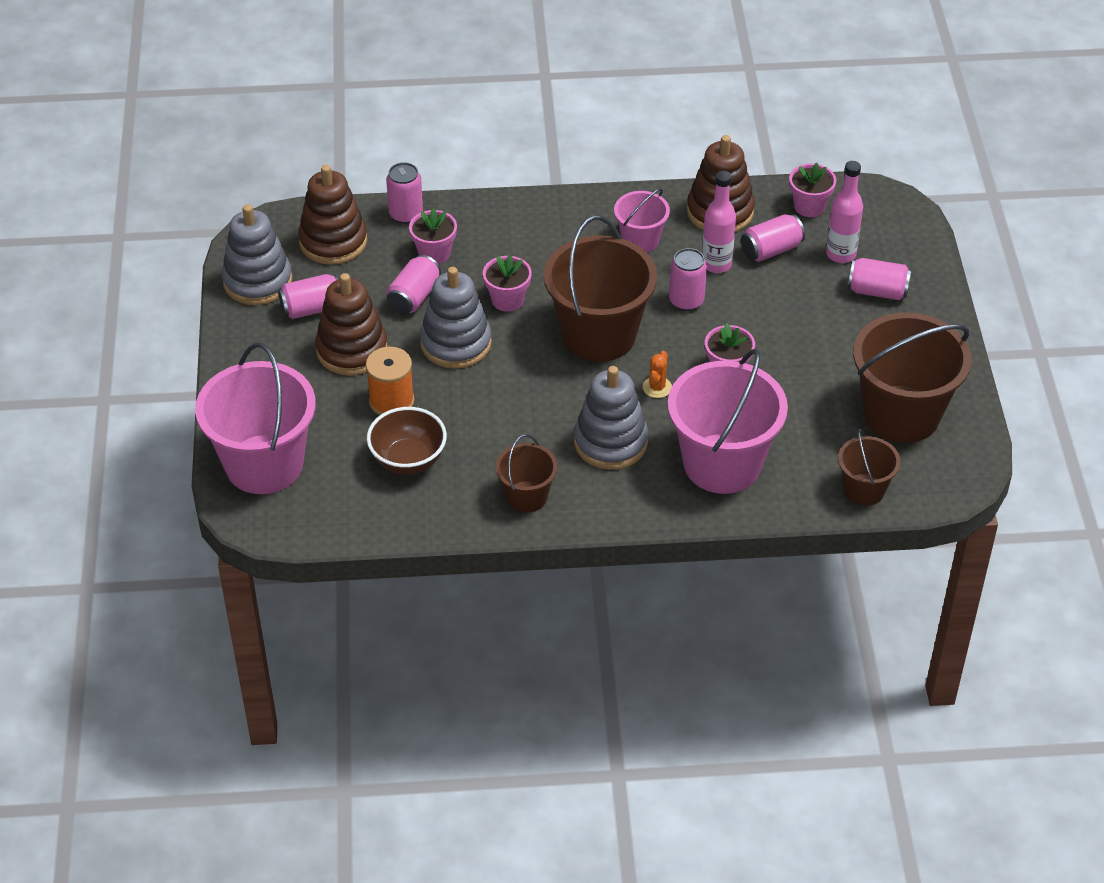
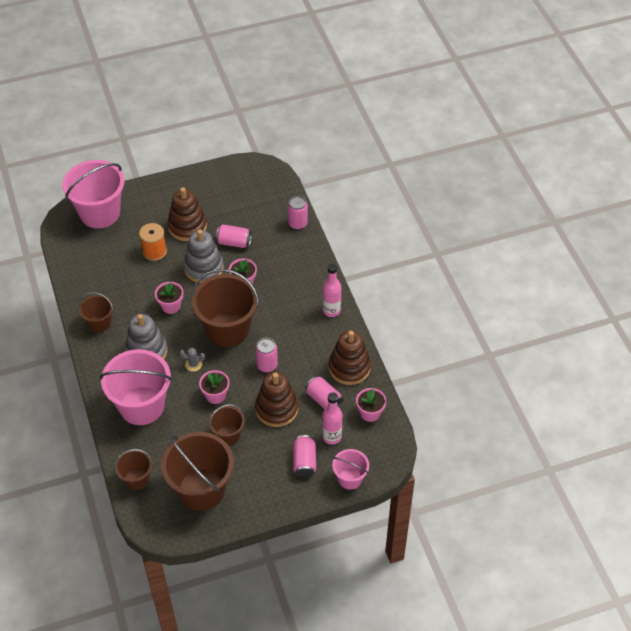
camera: 75 degrees right, 5 degrees up
grey stacking toy [222,204,293,305] -> none
pink can [278,274,338,319] -> none
brown stacking toy [298,165,367,265] -> brown stacking toy moved to [255,372,299,427]
brown bowl [367,407,447,475] -> none
pink flower pot [409,208,457,264] -> pink flower pot moved to [155,282,183,314]
pink bucket [614,188,670,253] -> pink bucket moved to [332,449,369,490]
orange cactus [643,351,672,398] -> grey cactus [179,348,205,372]
pink bottle [702,171,736,273] -> pink bottle moved to [323,264,341,317]
none -> brown bucket [209,404,245,445]

